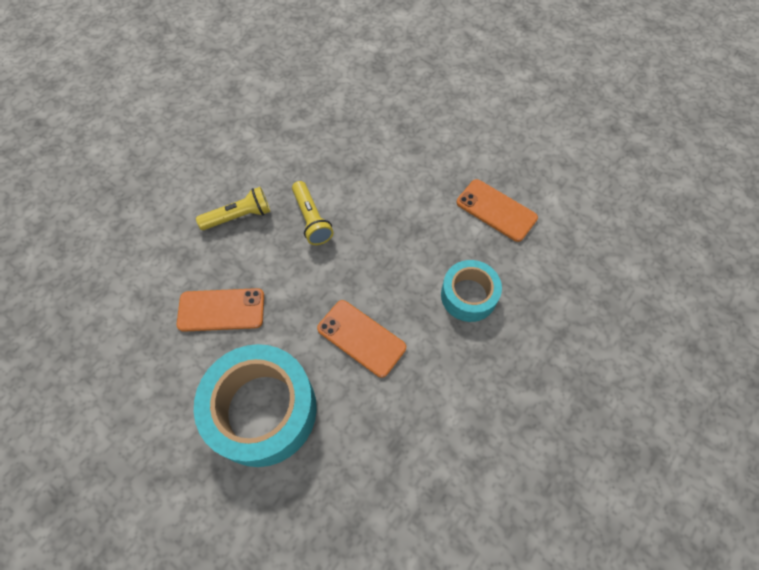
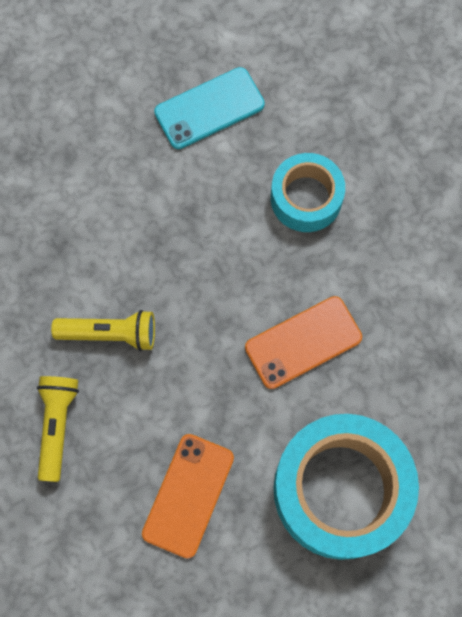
camera: 65 degrees left, 10 degrees up
orange phone [456,179,538,242] -> turquoise phone [154,67,265,149]

